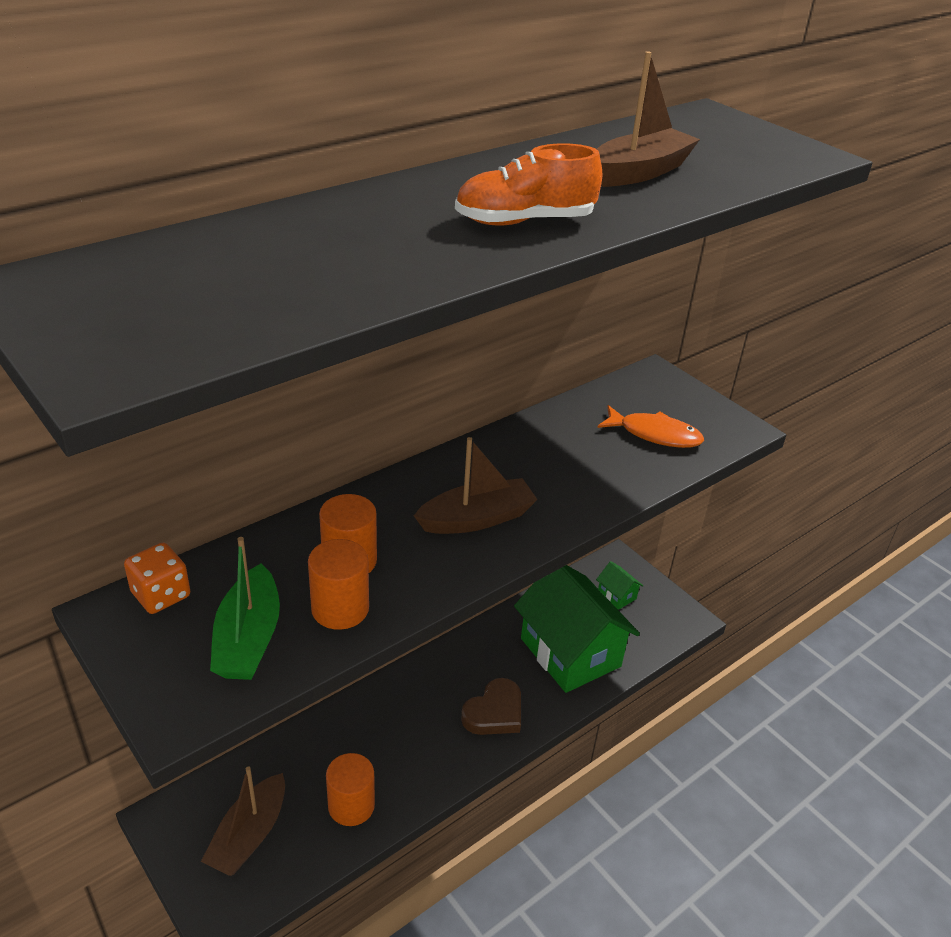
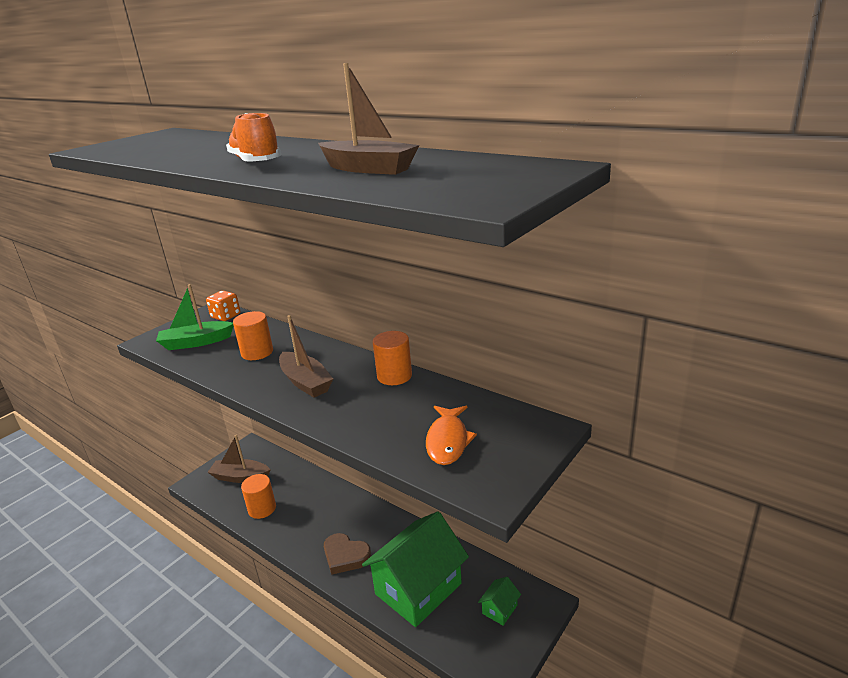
camera: 80 degrees right, 10 degrees down
orange cylinder [308,539,369,630] -> orange cylinder moved to [373,331,412,385]

